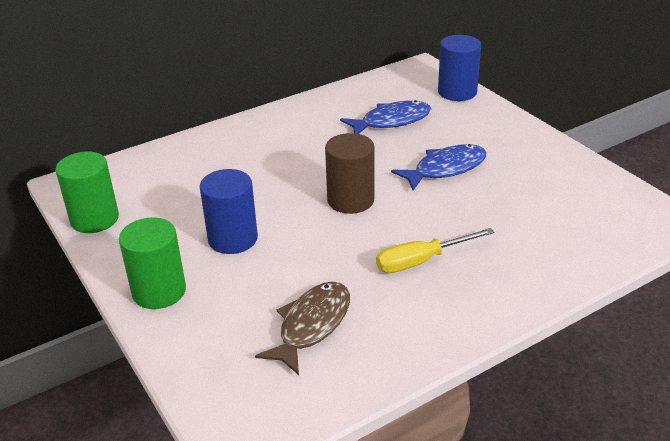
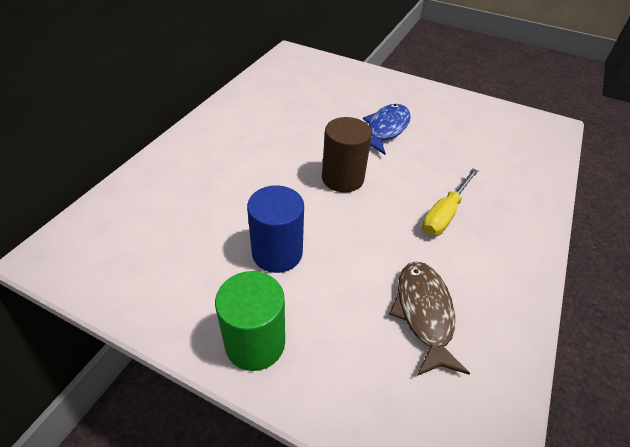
camera: 35 degrees left, 10 degrees up
green cylinder [56,152,119,233] -> none
blue fish [340,100,431,134] -> none
blue cylinder [438,35,481,101] -> none

